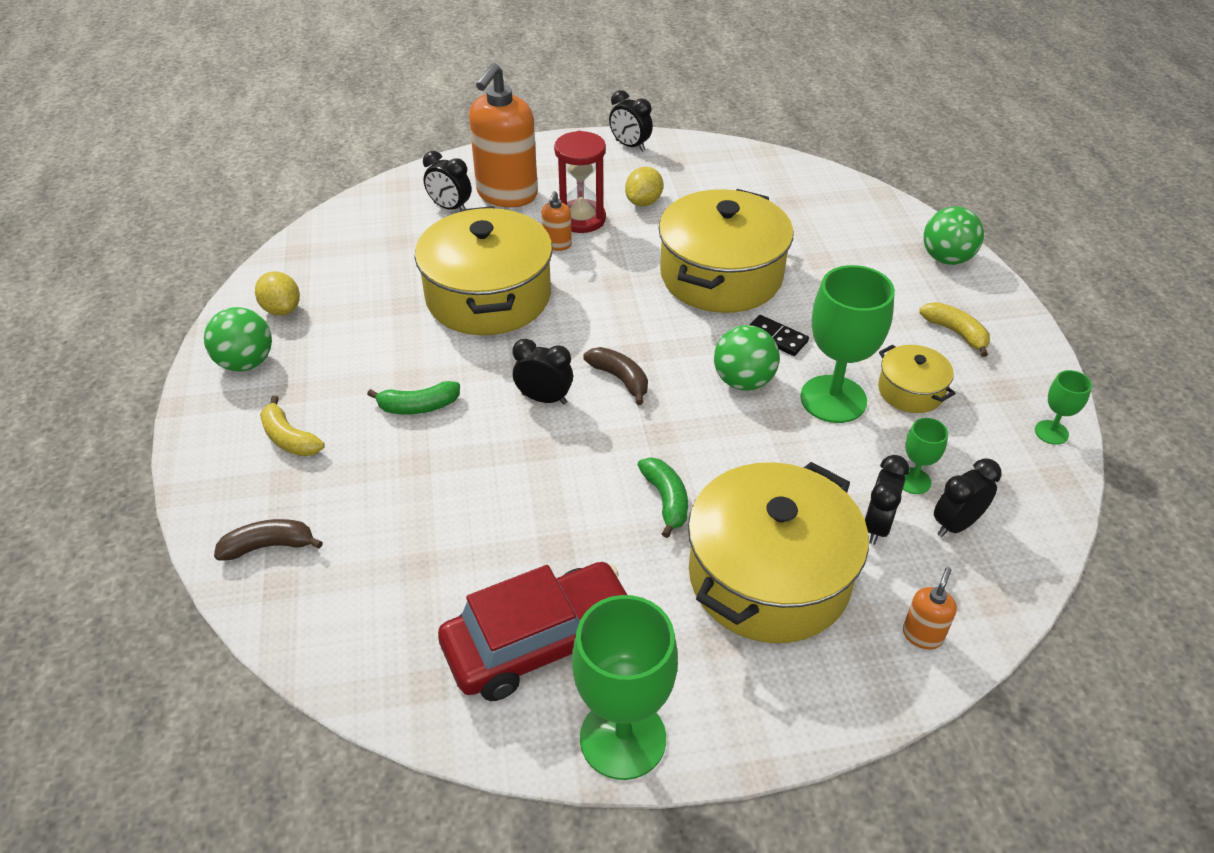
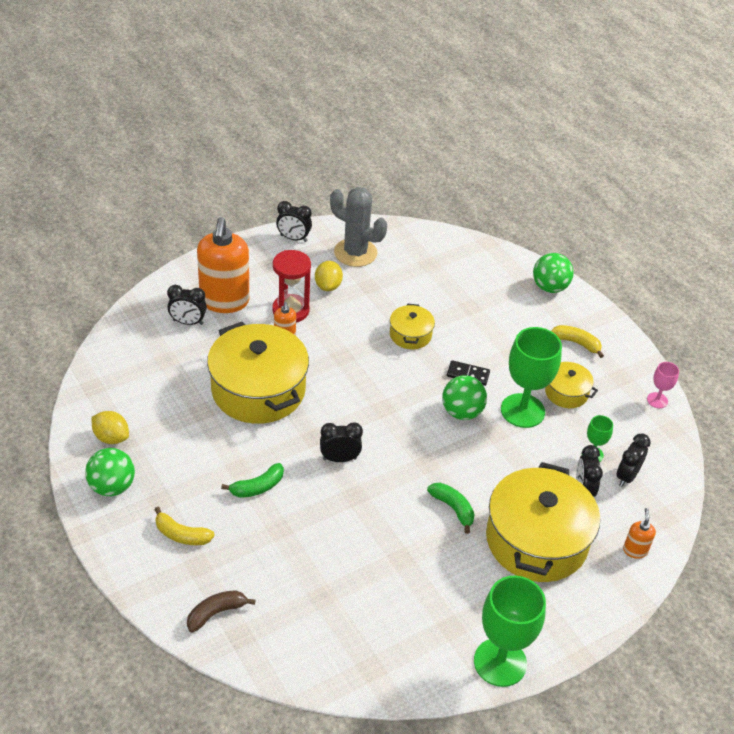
camera: 25 degrees left, 0 degrees up
red car [438,562,627,701] -> none
brown banana [583,347,648,405] -> none
yellow pot [659,189,793,313] -> yellow pot [390,304,435,349], size x0.48
green goblet [1035,370,1092,445] -> pink goblet [647,362,679,408]
none -> grey cactus [330,187,387,267]

